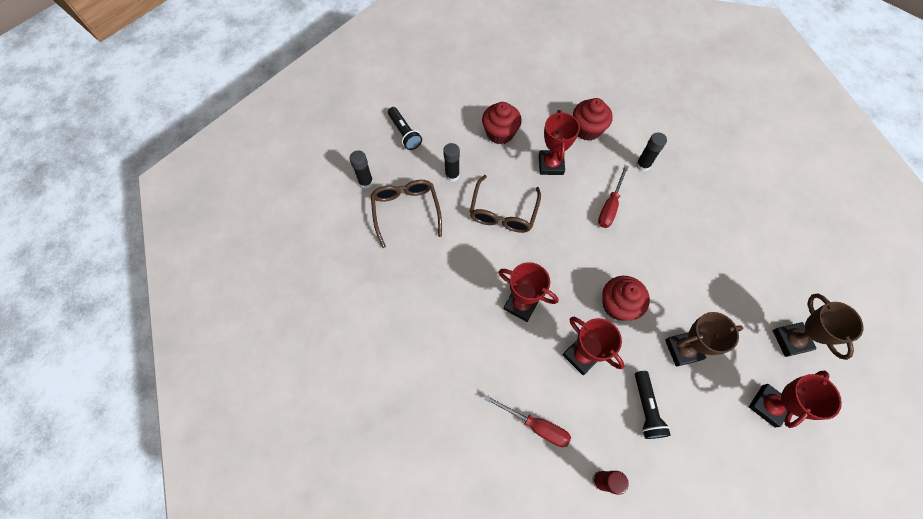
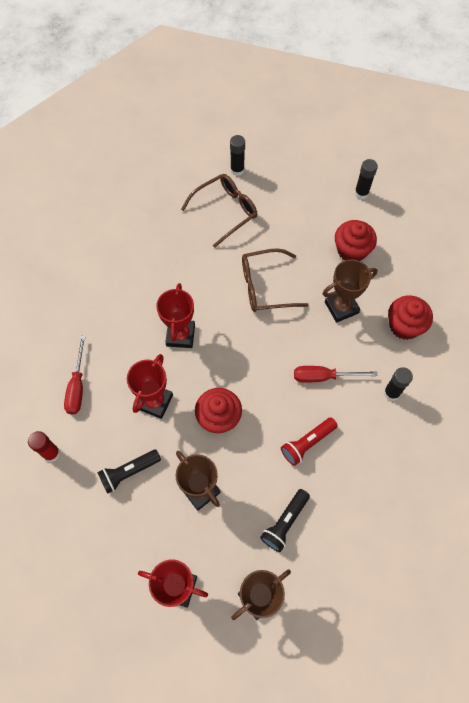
camera: 65 degrees right, 0 degrees up
black flashlight [388,107,422,150] -> black flashlight moved to [260,489,310,552]
black glue stick [443,143,460,182] -> black glue stick moved to [354,159,378,199]
red trophy [539,110,580,175] -> brown trophy [323,259,377,323]
none -> red flashlight [281,417,338,466]

